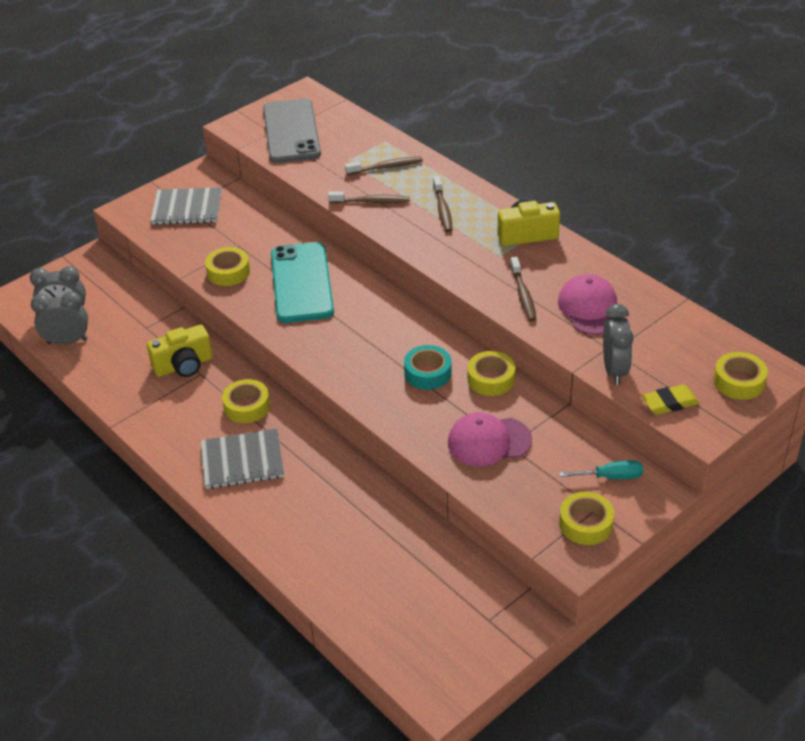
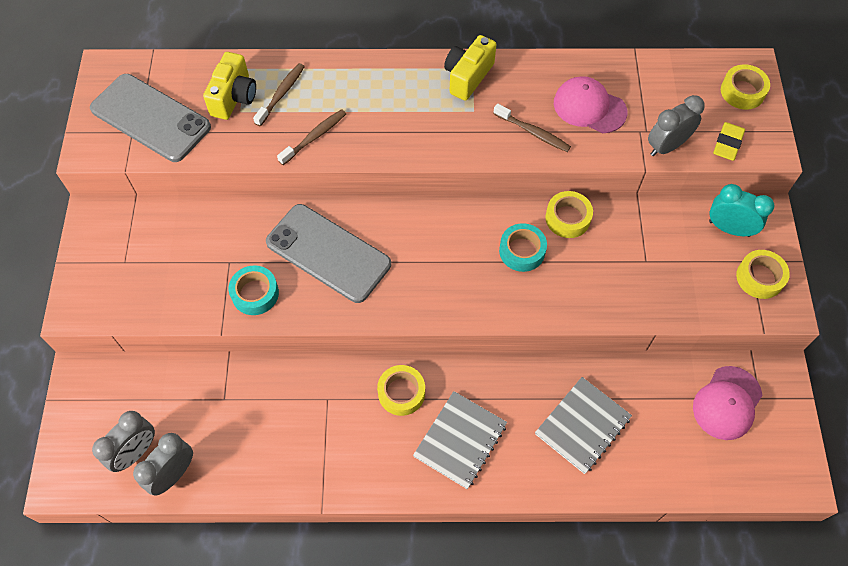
camera: 50 degrees left, 20 degrees up
yellow camera [147,325,213,377] -> yellow camera moved to [203,52,256,120]
grey notebook [151,187,222,225] -> grey notebook moved to [535,377,632,474]
yellow tape [205,247,250,286] -> turquoise tape [229,265,279,315]
turquoise phone [271,242,334,323] -> grey phone [266,204,391,303]
brown toothbrush [433,176,453,232] -> none
pink cap [448,412,532,466] -> pink cap moved to [693,366,763,440]
turquoise screwdriver [559,460,643,479] -> turquoise clock [709,184,774,237]
grey clock [603,304,634,385] -> grey clock turned 75 degrees counterclockwise [648,95,705,156]

